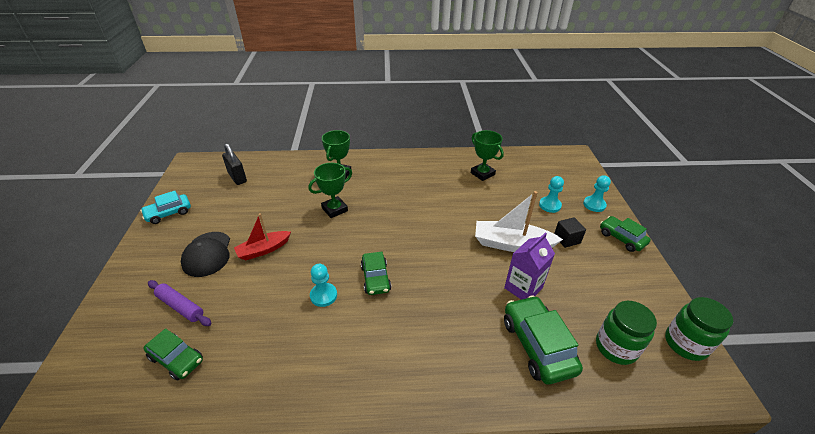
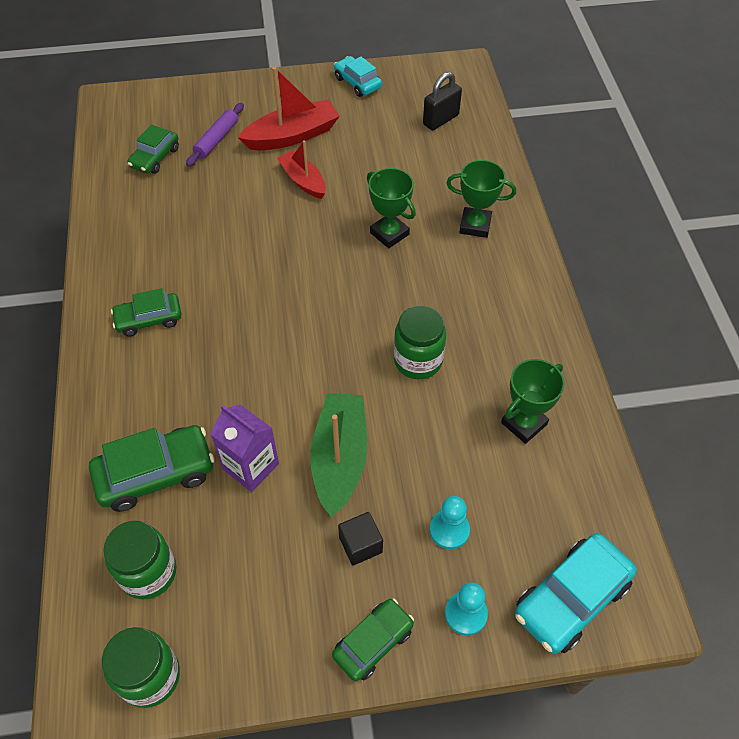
camera: 85 degrees right, 15 degrees up
black cap [181,232,230,277] -> red boat [238,67,340,150]
turquoise pawn [310,264,337,307] -> none
green car [361,252,391,295] -> green car moved to [111,288,182,337]
white boat [475,191,563,252] -> green boat [310,393,367,517]
none -> green jar [394,305,446,379]
none -> turquoise car [515,533,637,654]

